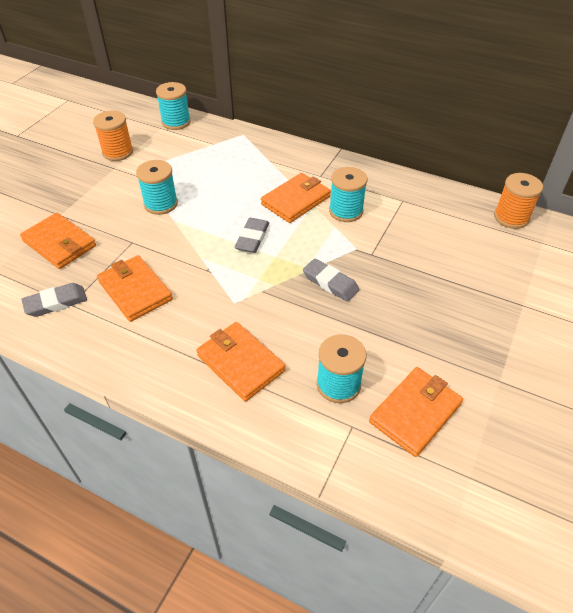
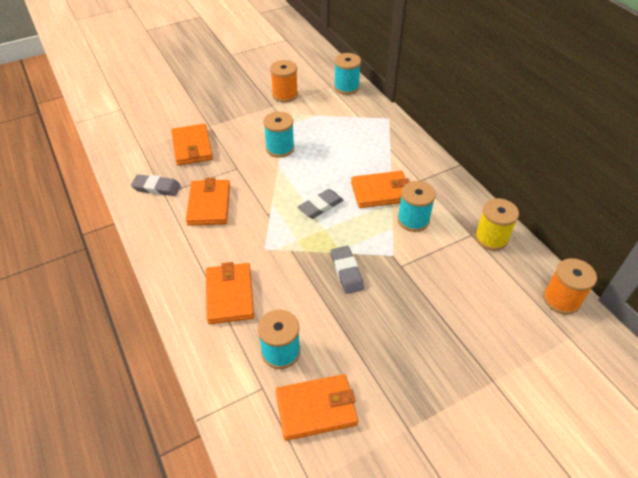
camera: 35 degrees right, 0 degrees up
none -> yellow spool [475,198,519,251]

